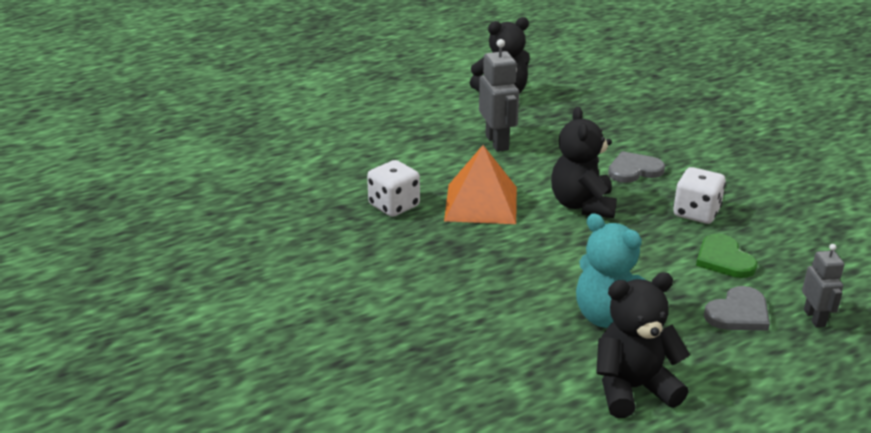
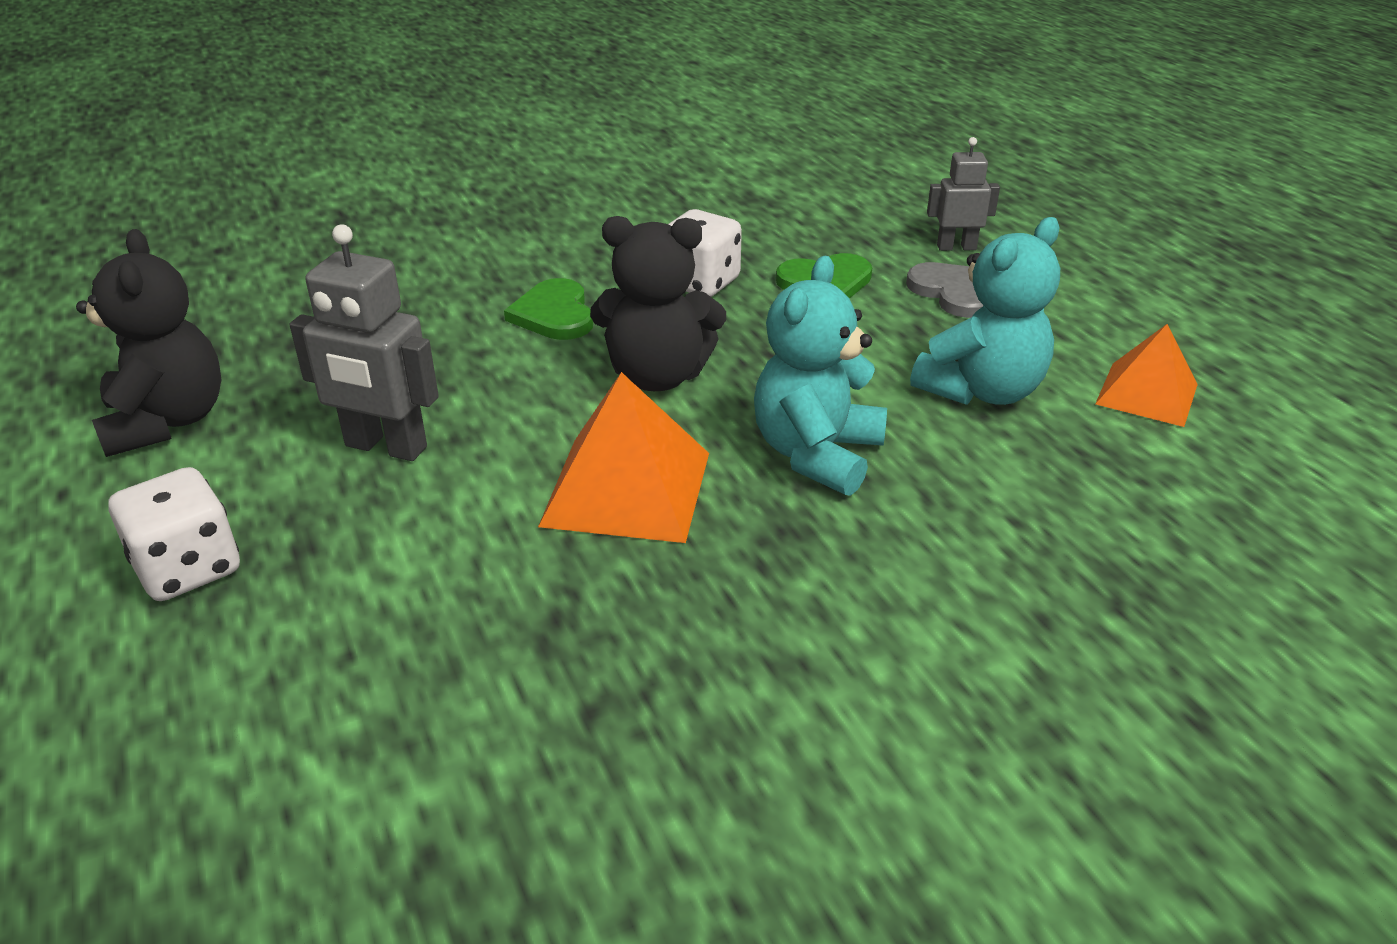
camera: 85 degrees left, 5 degrees up
white dice [367,160,420,217] -> white dice moved to [108,467,240,601]
grey robot [479,39,519,152] -> grey robot turned 150 degrees counterclockwise [290,224,439,461]
black teddy bear [596,272,690,418] -> orange pyramid [1095,324,1198,427]
grey heart [608,151,665,183] -> green heart [504,278,593,340]
none -> turquoise teddy bear [754,256,887,496]

